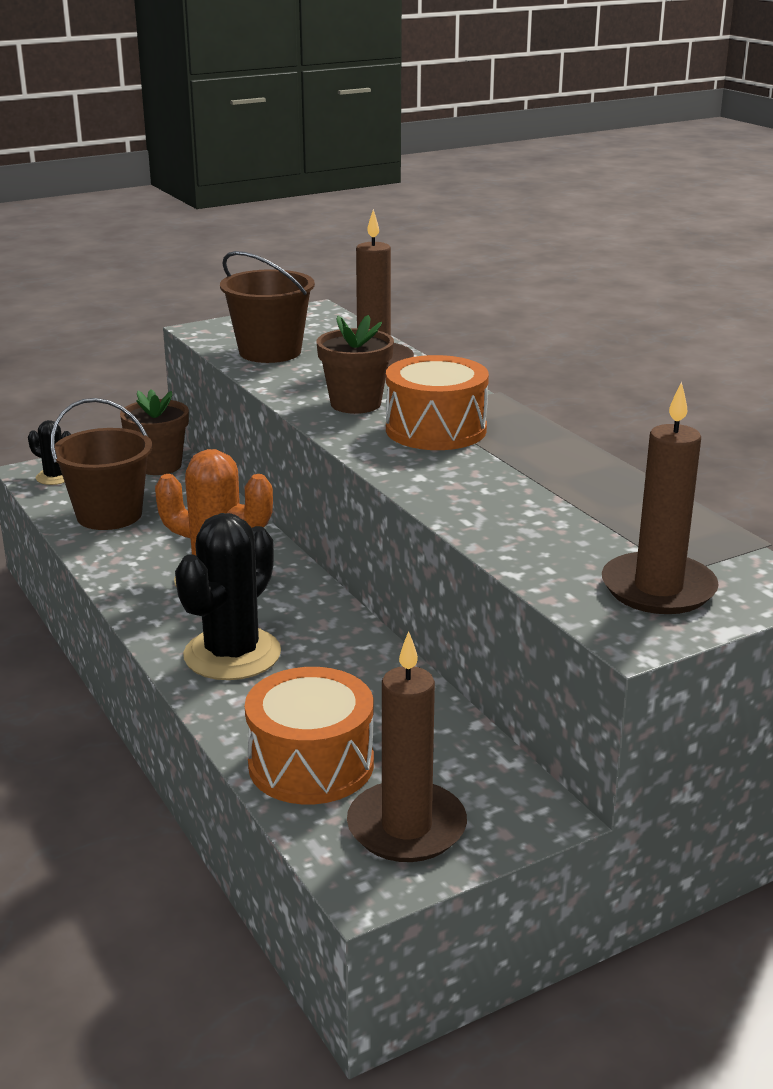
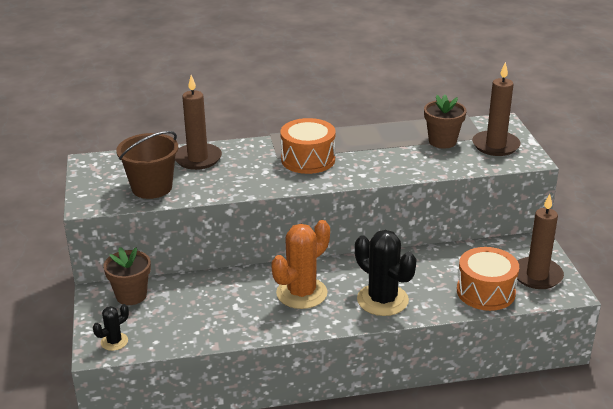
camera: 70 degrees left, 5 degrees up
brown bucket [51,398,152,530] -> none
brown flower pot [317,315,394,414] -> brown flower pot moved to [424,95,467,149]

